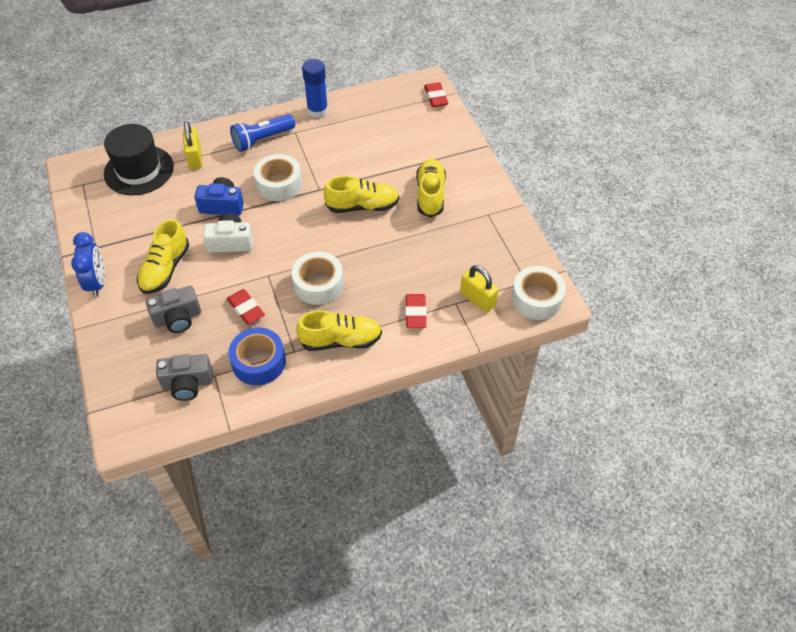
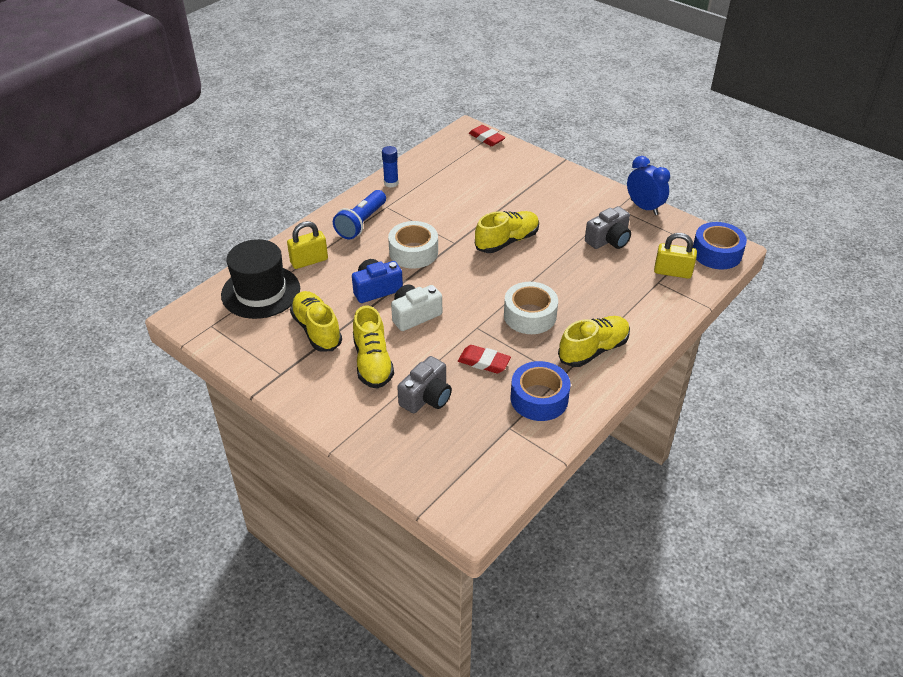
camera: 30 degrees left, 10 degrees down
blue clock [71,232,105,297] -> blue clock moved to [627,156,670,215]
grey camera [156,354,213,401] -> grey camera moved to [585,206,631,249]
yellow padlock [183,122,202,169] -> yellow padlock turned 75 degrees counterclockwise [287,221,328,269]
blue glue stick [302,59,328,118] -> blue glue stick [382,146,399,188], size x0.67
red eraser [405,294,427,328] -> none
yellow shoe [416,159,446,218] -> yellow shoe moved to [290,291,342,351]
white tape [511,266,566,320] -> blue tape [693,222,747,269]

